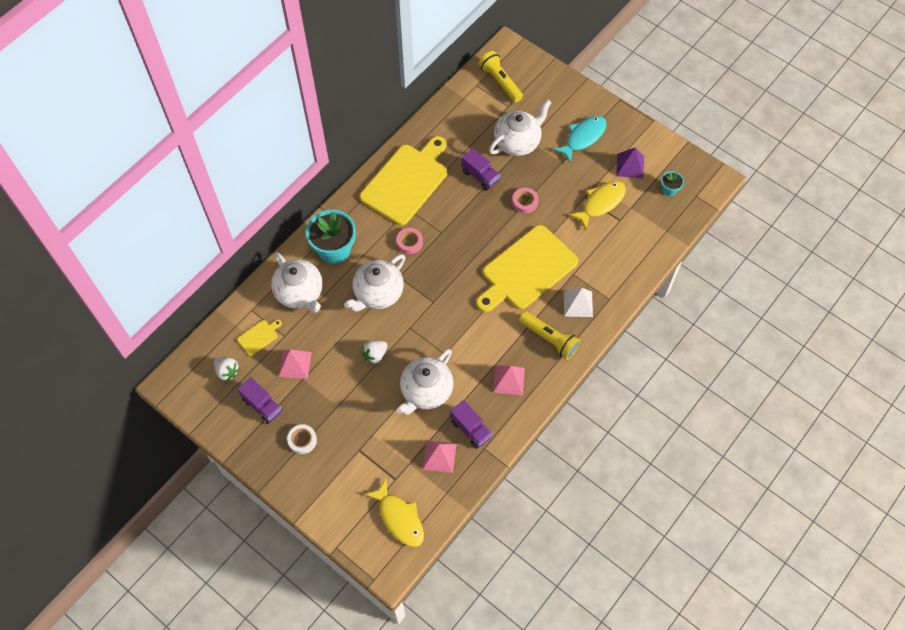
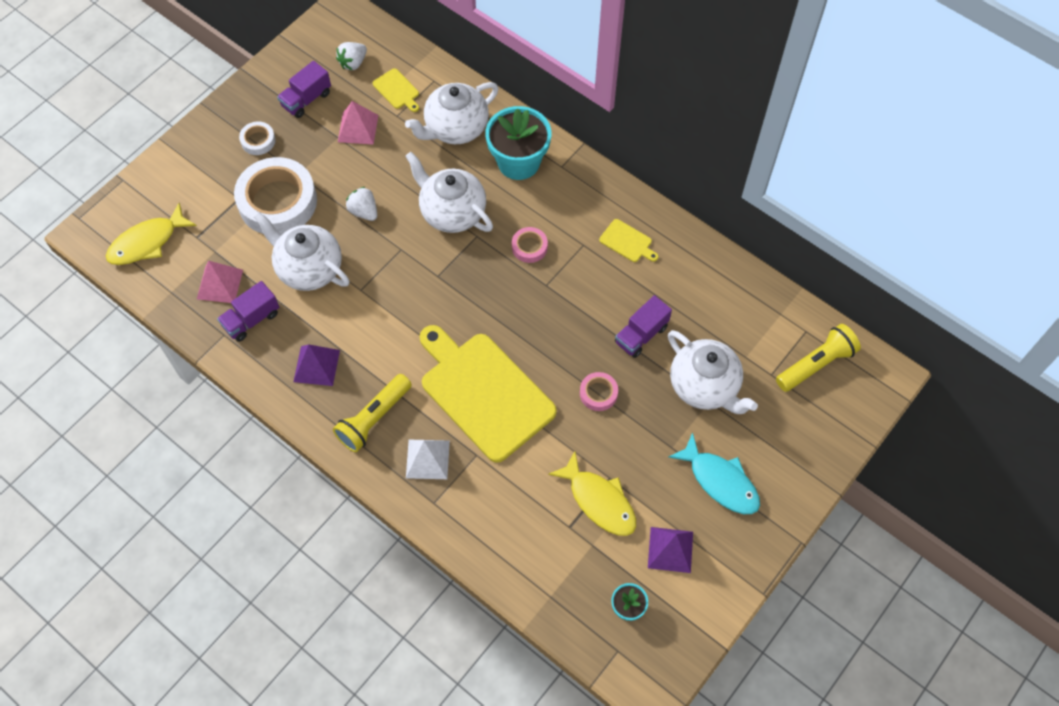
camera: 90 degrees right, 0 degrees up
yellow cutting board [360,136,447,225] -> yellow cutting board [599,219,658,262], size x0.40
pink pyramid [493,365,525,395] -> purple pyramid [293,344,340,386]
none -> white tape [234,157,317,234]

